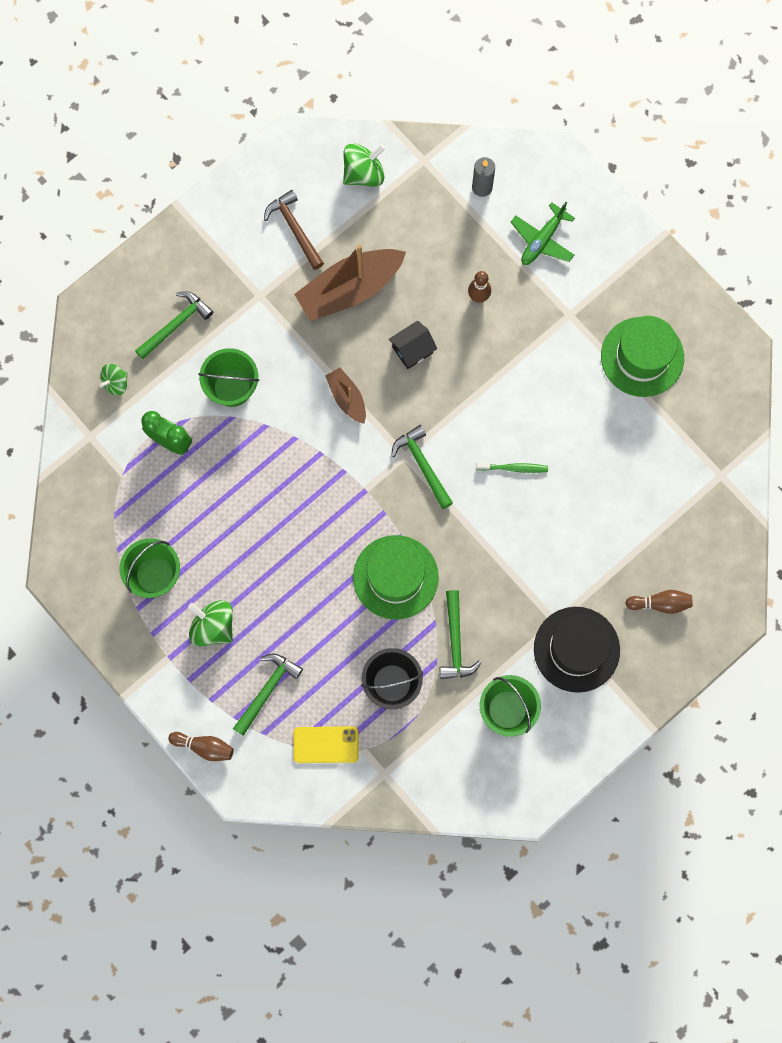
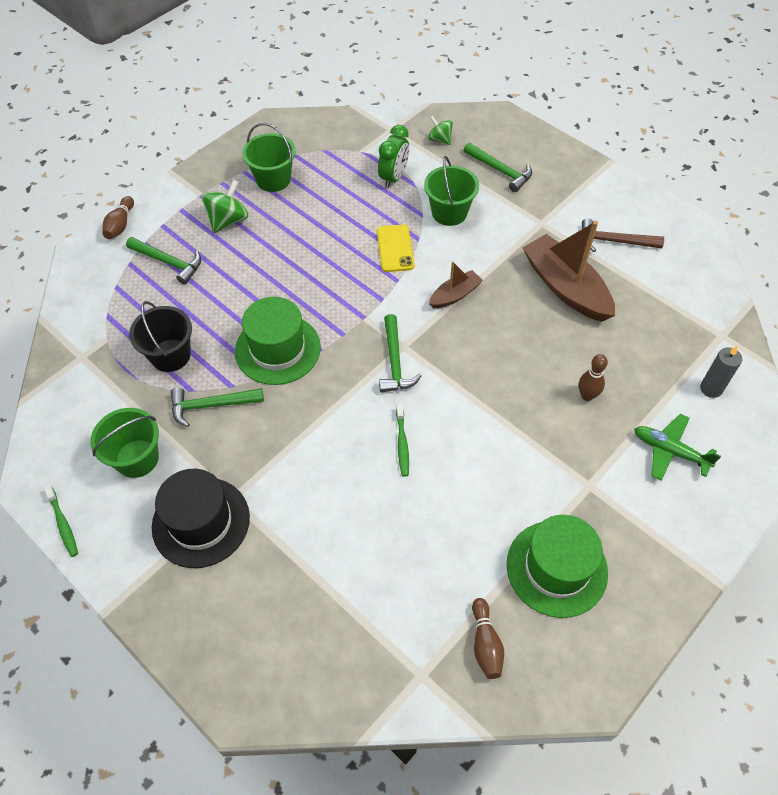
camera: 85 degrees right, 20 degrees down
brown hammer [264,190,324,270] -> brown hammer turned 135 degrees counterclockwise [582,219,664,252]
yellow phone [293,727,359,763] -> yellow phone moved to [377,224,414,272]
green spinning top [343,143,386,187] -> none
black house [389,321,437,369] -> none
green hammer [391,425,453,509] -> green hammer turned 120 degrees clockwise [379,314,422,392]
brown bowling pin [625,590,693,614] -> brown bowling pin moved to [472,598,504,679]
none -> green toothbrush [44,485,78,557]

